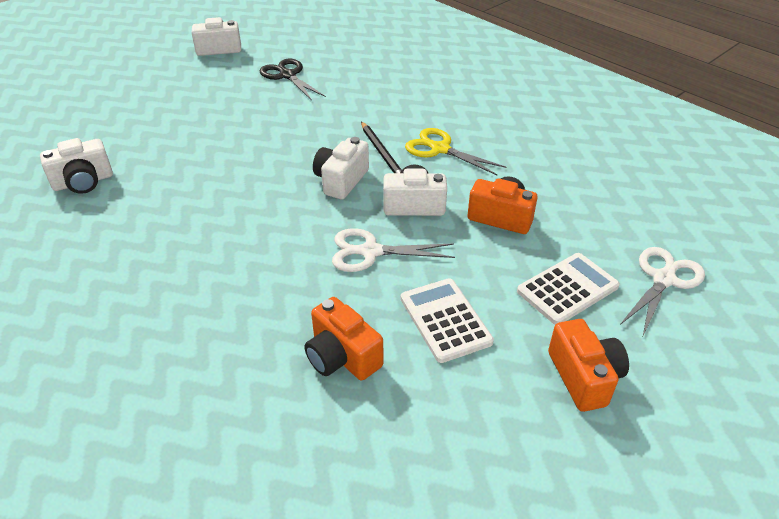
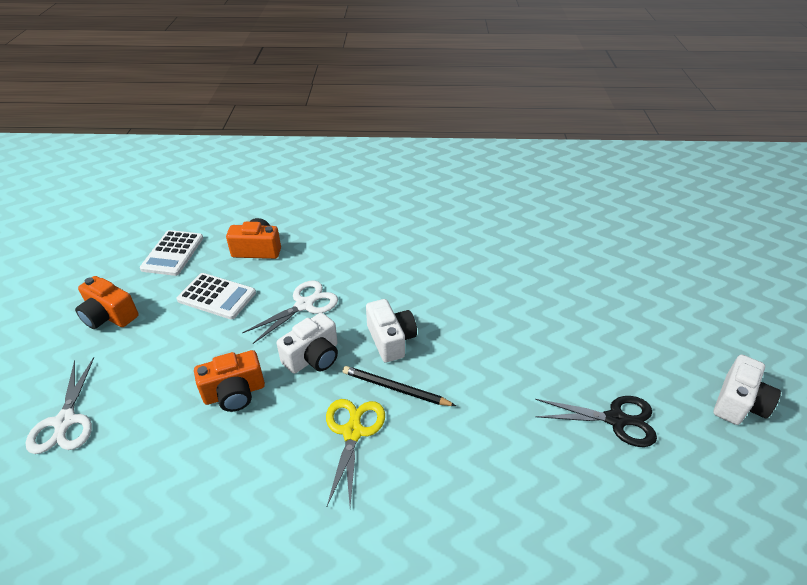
camera: 135 degrees right, 0 degrees up
white camera [40,138,113,194] -> none
yellow scissors [405,128,506,175] -> yellow scissors turned 75 degrees counterclockwise [326,399,385,506]
white calculator [517,253,620,325] -> white calculator moved to [140,230,203,276]

